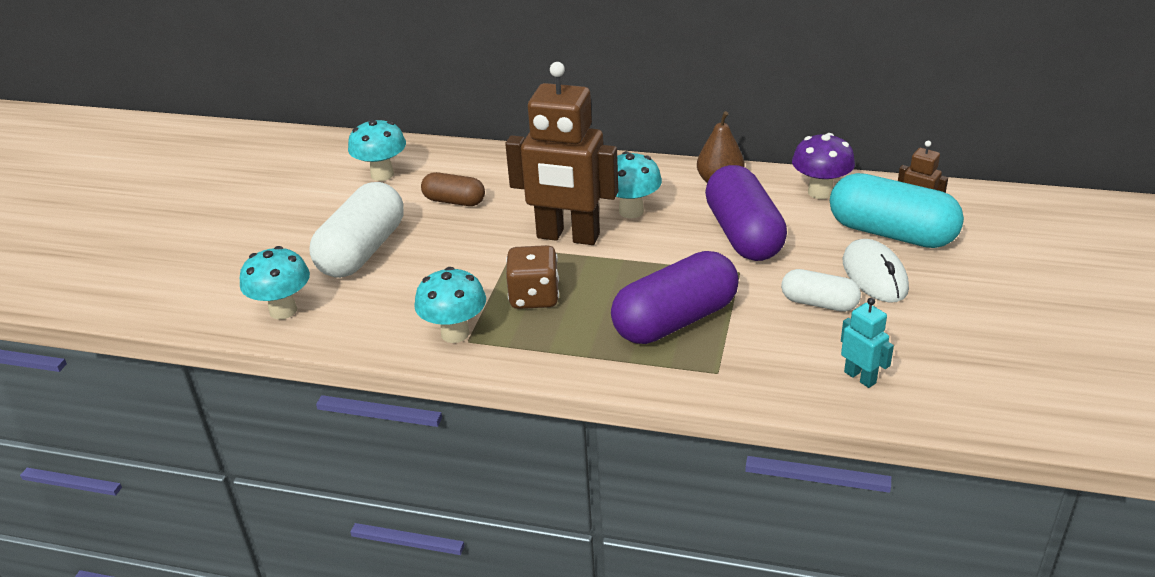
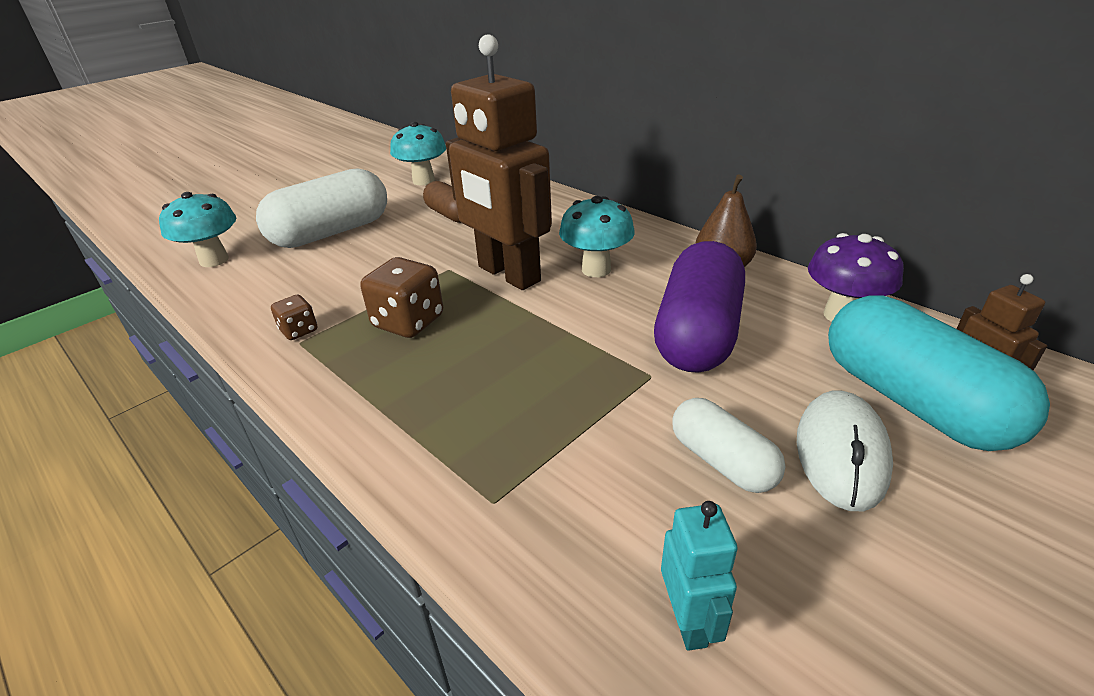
camera: 30 degrees right, 0 degrees up
turquoise mushroom [414,267,486,343] -> brown dice [271,295,317,340]
purple capsule [611,251,739,344] -> none

